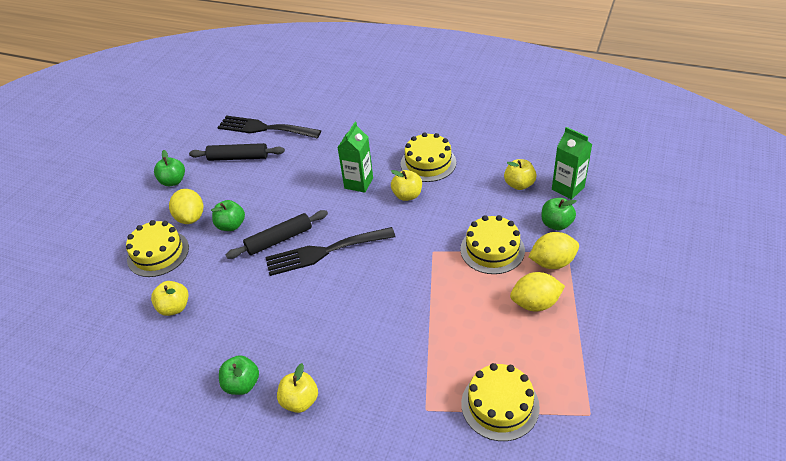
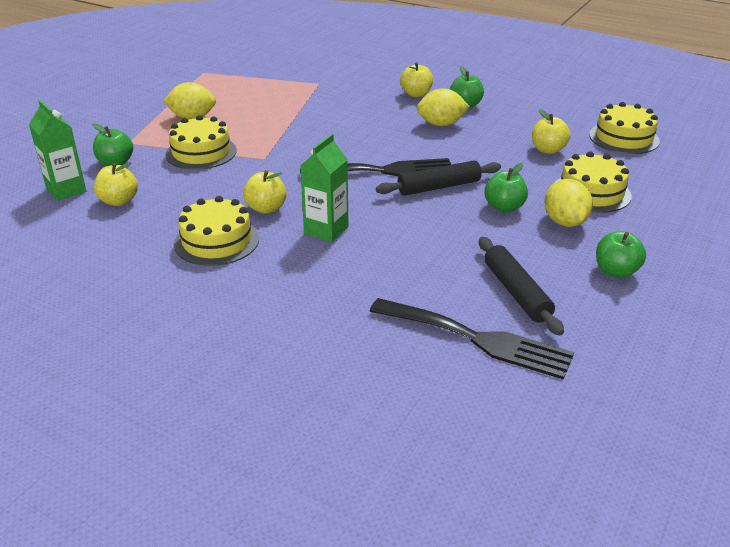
camera: 175 degrees left, 10 degrees down
black rolling pin [189,143,285,161] -> black rolling pin turned 60 degrees clockwise [479,237,564,336]
yellow cake [461,363,540,441] -> yellow cake moved to [589,102,660,154]
yellow lemon [528,232,579,269] -> yellow lemon moved to [416,88,470,126]

